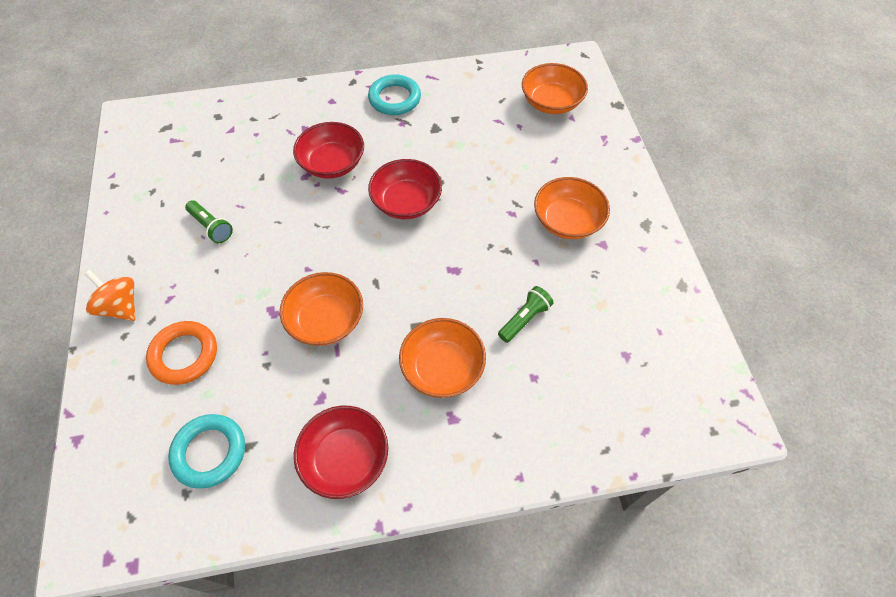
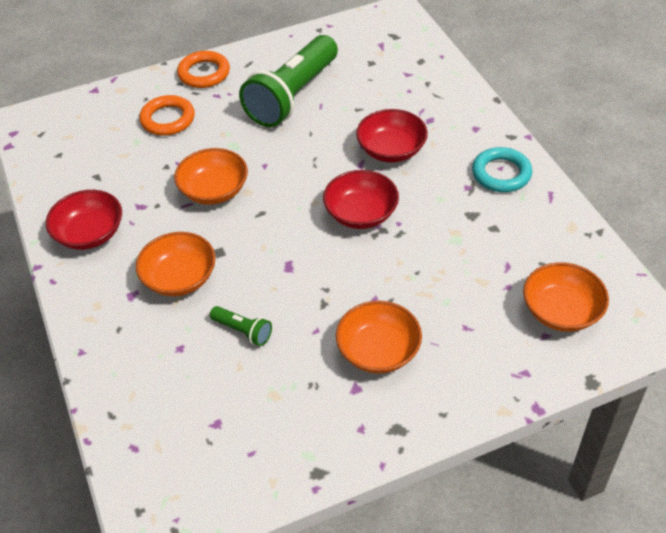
camera: 80 degrees right, 10 degrees down
orange spinning top [84,270,136,321] -> orange ring [177,51,230,88]
turquoise ring [168,414,245,489] -> none
green flashlight [185,200,233,243] -> green flashlight [239,35,338,127], size x2.41

